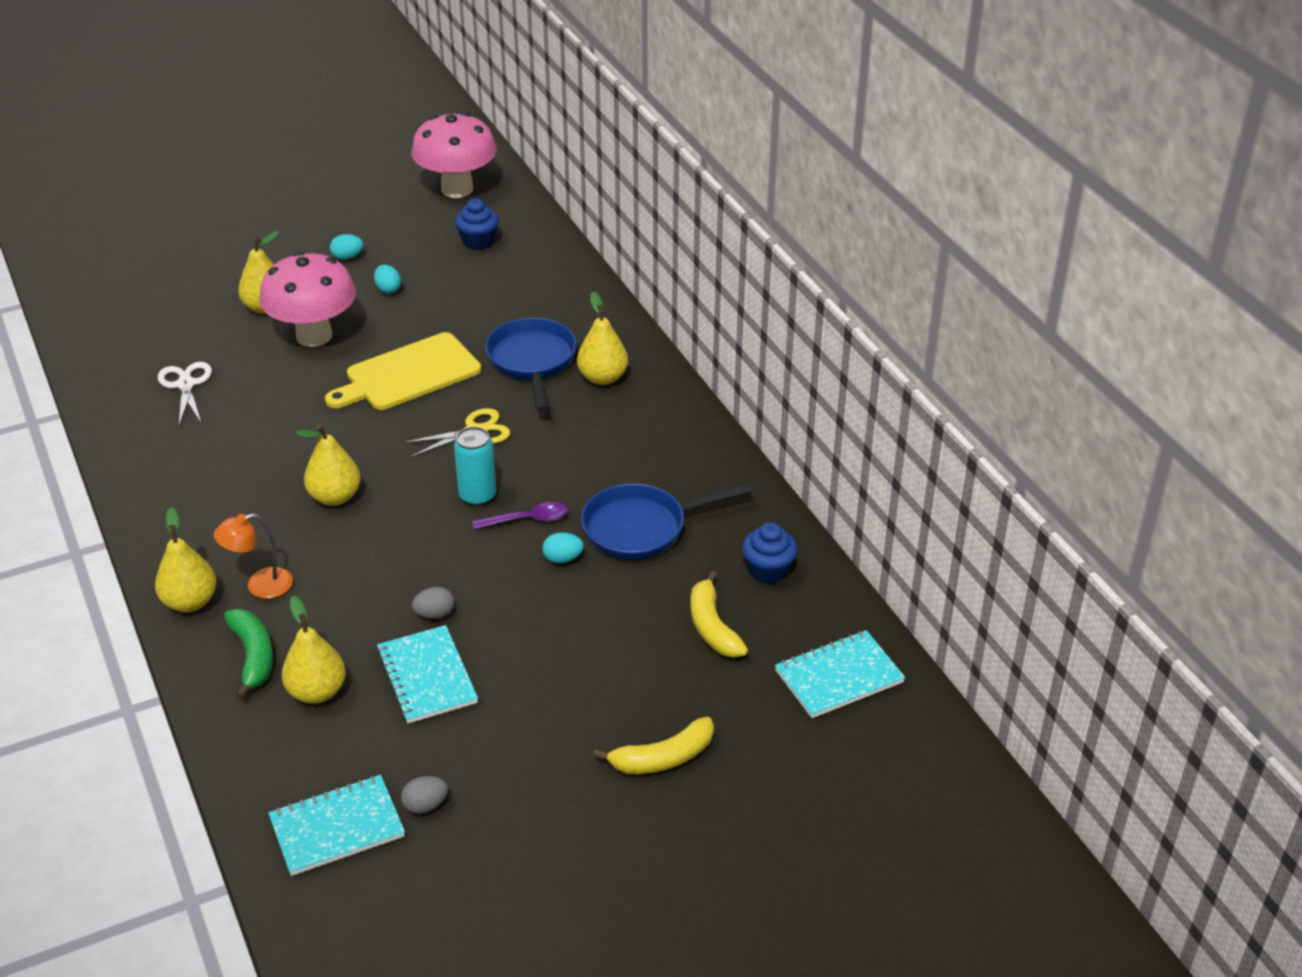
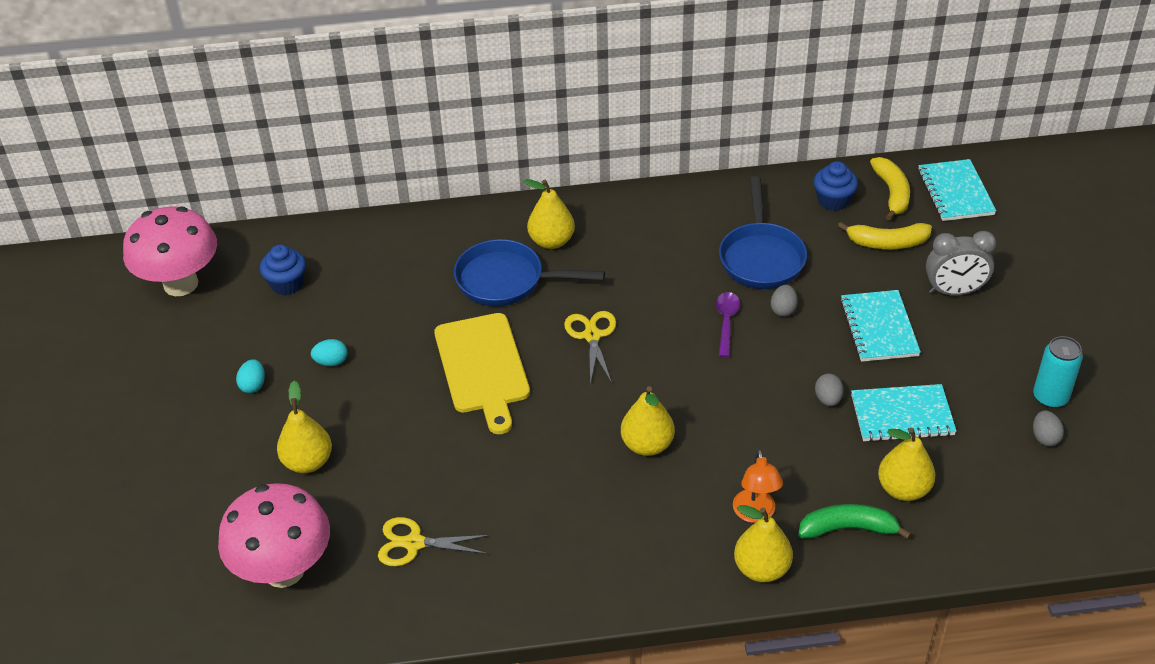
camera: 70 degrees left, 5 degrees up
white scissors [158,362,212,425] -> yellow scissors [378,517,491,566]
pink mushroom [259,251,356,347] -> pink mushroom moved to [218,483,330,588]
turquoise notebook [268,775,405,876] -> turquoise notebook moved to [840,290,921,362]
turquoise can [454,427,497,506] -> turquoise can moved to [1033,336,1083,408]
turquoise egg [542,532,584,563] -> grey egg [771,285,798,317]
yellow banana [593,717,714,774] -> yellow banana moved to [870,157,910,221]
none -> grey clock [926,231,996,296]

